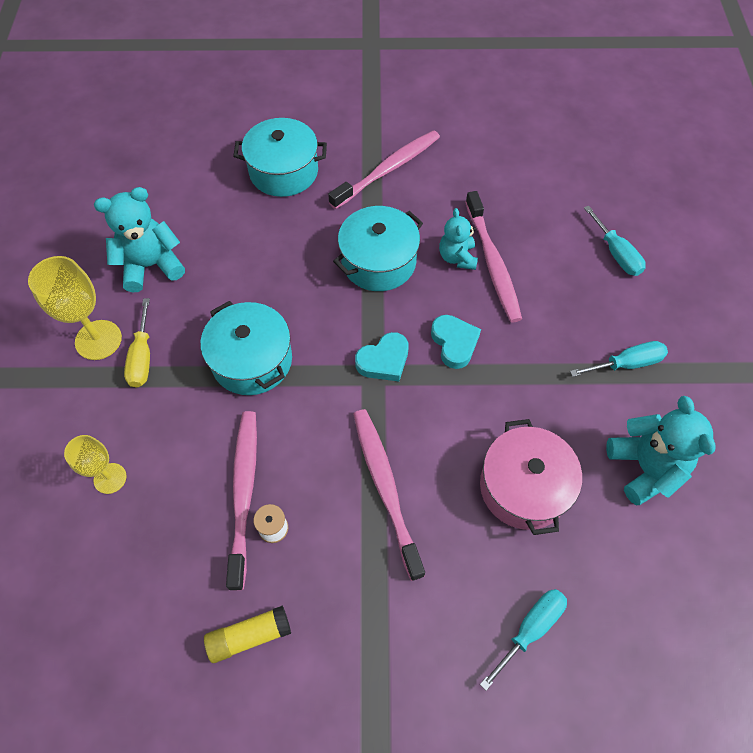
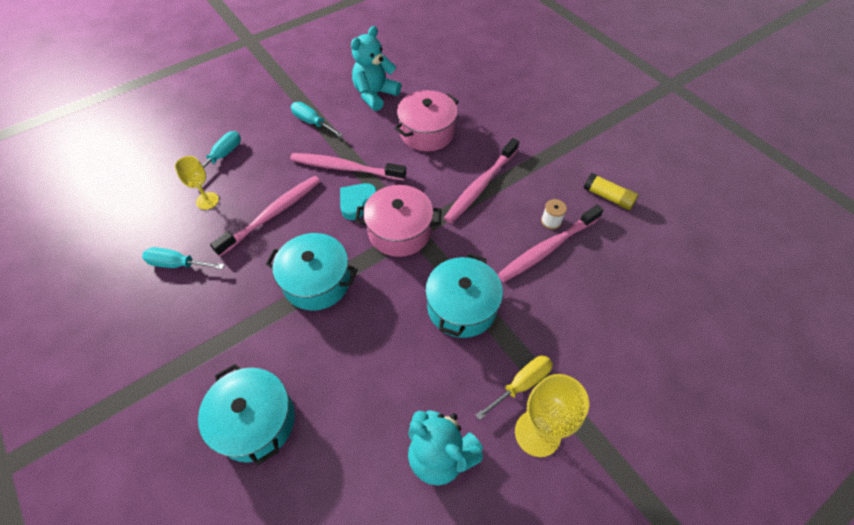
camera: 125 degrees left, 5 degrees down
yellow goblet [64,435,126,494] -> yellow goblet moved to [175,156,219,210]
pink toothbrush [328,130,440,209] -> pink toothbrush moved to [290,153,406,181]
turquoise heart [355,332,409,382] -> pink pot [355,185,441,257]
turquoise teddy bear [439,208,478,270] -> none
turquoise screwdriver [480,589,567,691] -> turquoise screwdriver moved to [142,247,224,269]

